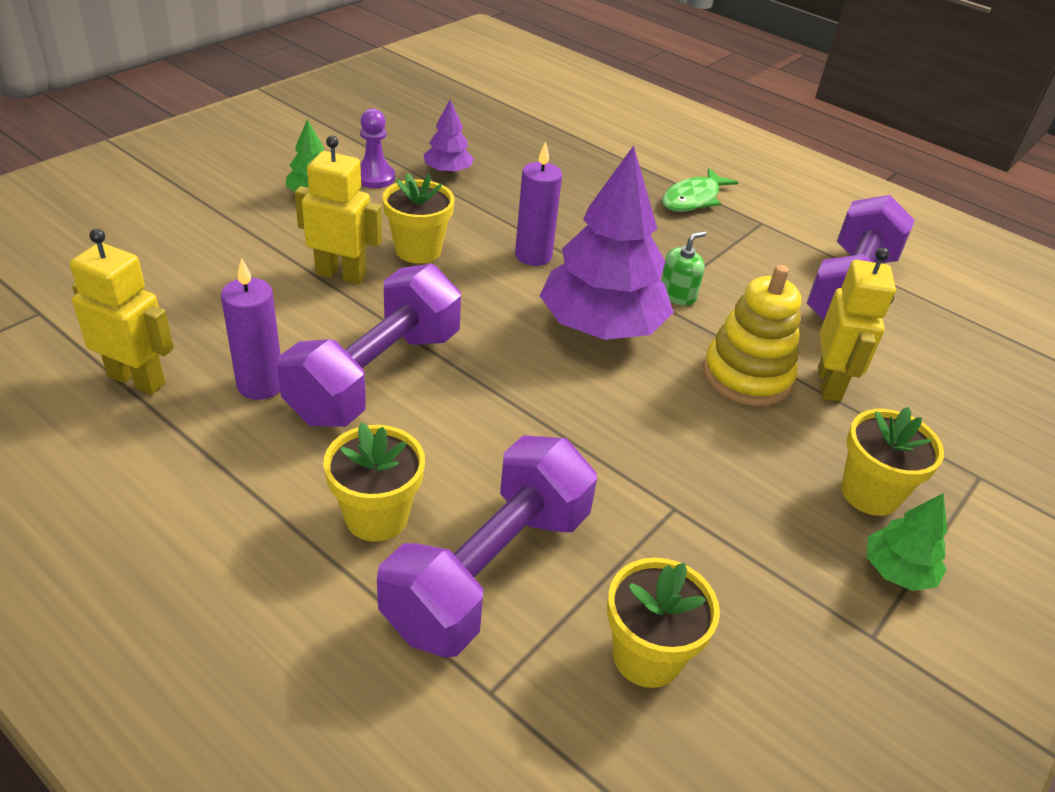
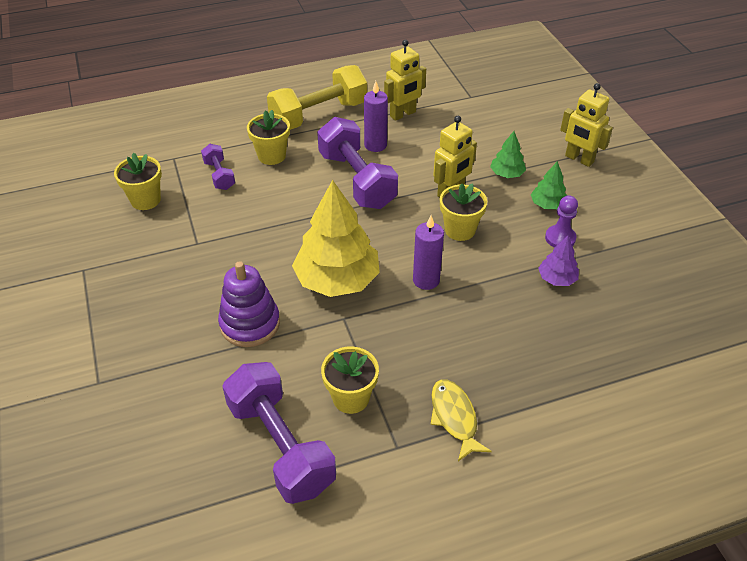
camera: 125 degrees right, 5 degrees up
purple dumbbell [377,435,597,657] -> purple dumbbell [201,144,235,190], size x0.50
purple tree [540,145,674,340] -> yellow tree [292,180,380,297]
green soap dispenser [661,231,706,306] -> none
green fish [662,168,738,212] -> yellow fish [430,379,492,461]
yellow stacking toy [703,265,801,406] -> purple stacking toy [218,261,280,347]
yellow robot [818,248,896,402] -> yellow robot moved to [560,83,613,167]
yellow flower pot [841,407,944,516] -> yellow flower pot moved to [321,347,379,414]
green tree [867,493,947,591] -> green tree moved to [490,131,526,178]
none -> yellow dumbbell [267,65,367,130]

